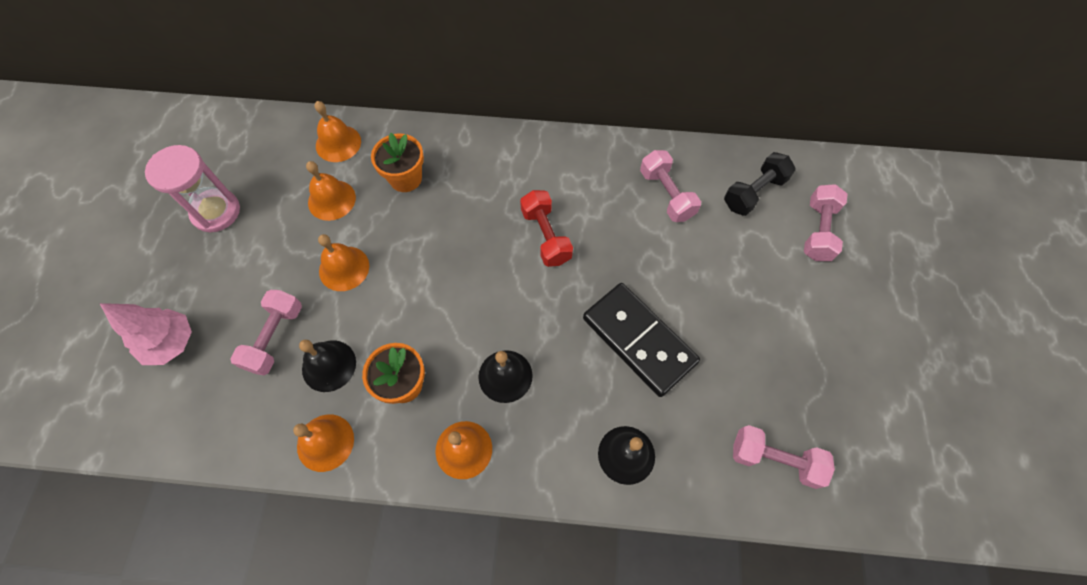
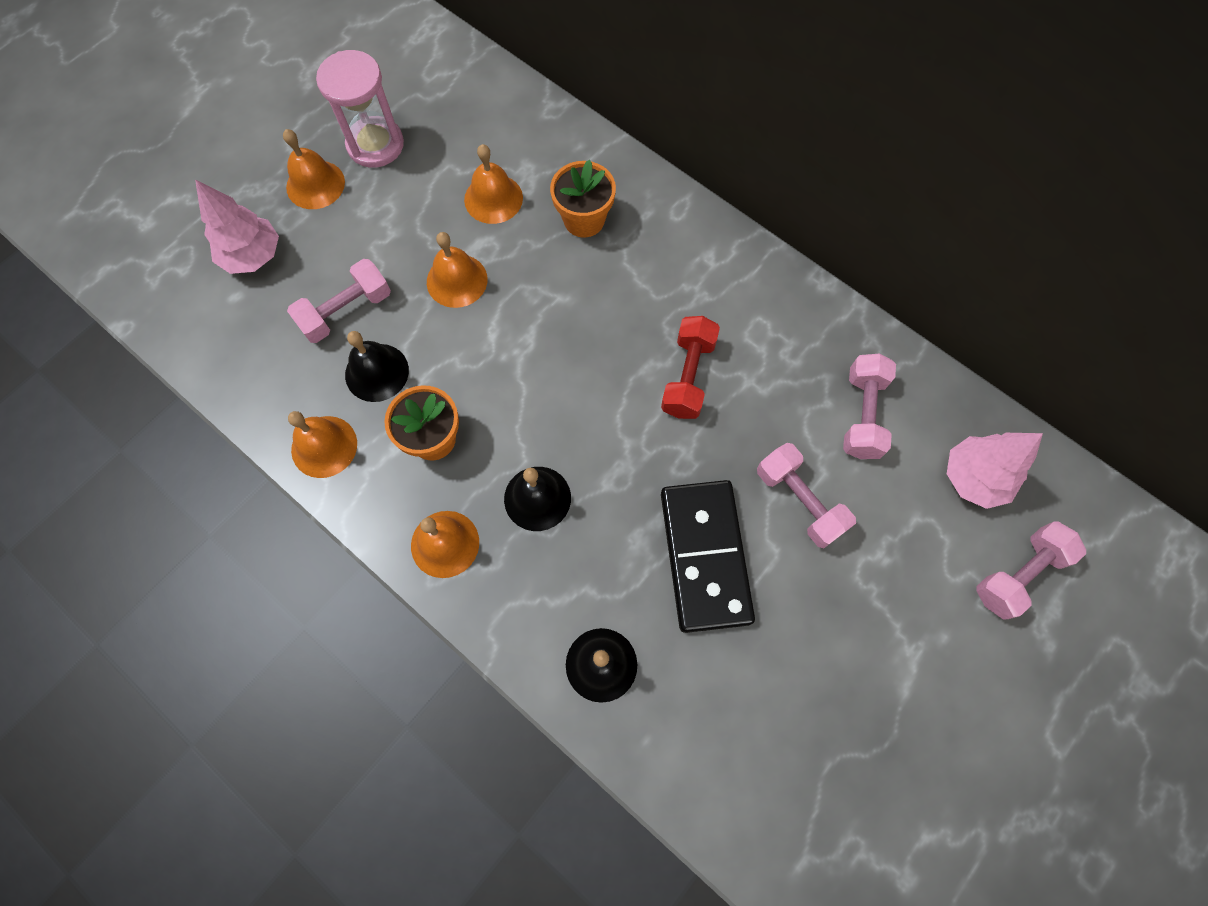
camera: 35 degrees right, 5 degrees up
orange bell [315,101,361,162] -> orange bell moved to [283,129,345,209]
black dumbbell [724,152,796,216] -> pink tree [947,433,1043,509]
pink dumbbell [733,425,835,489] -> pink dumbbell moved to [757,443,856,548]

